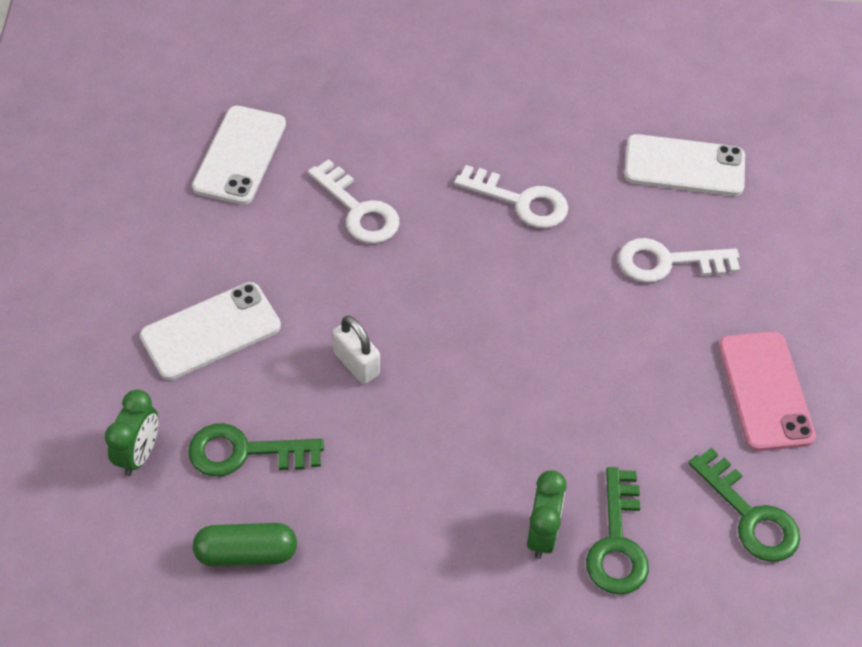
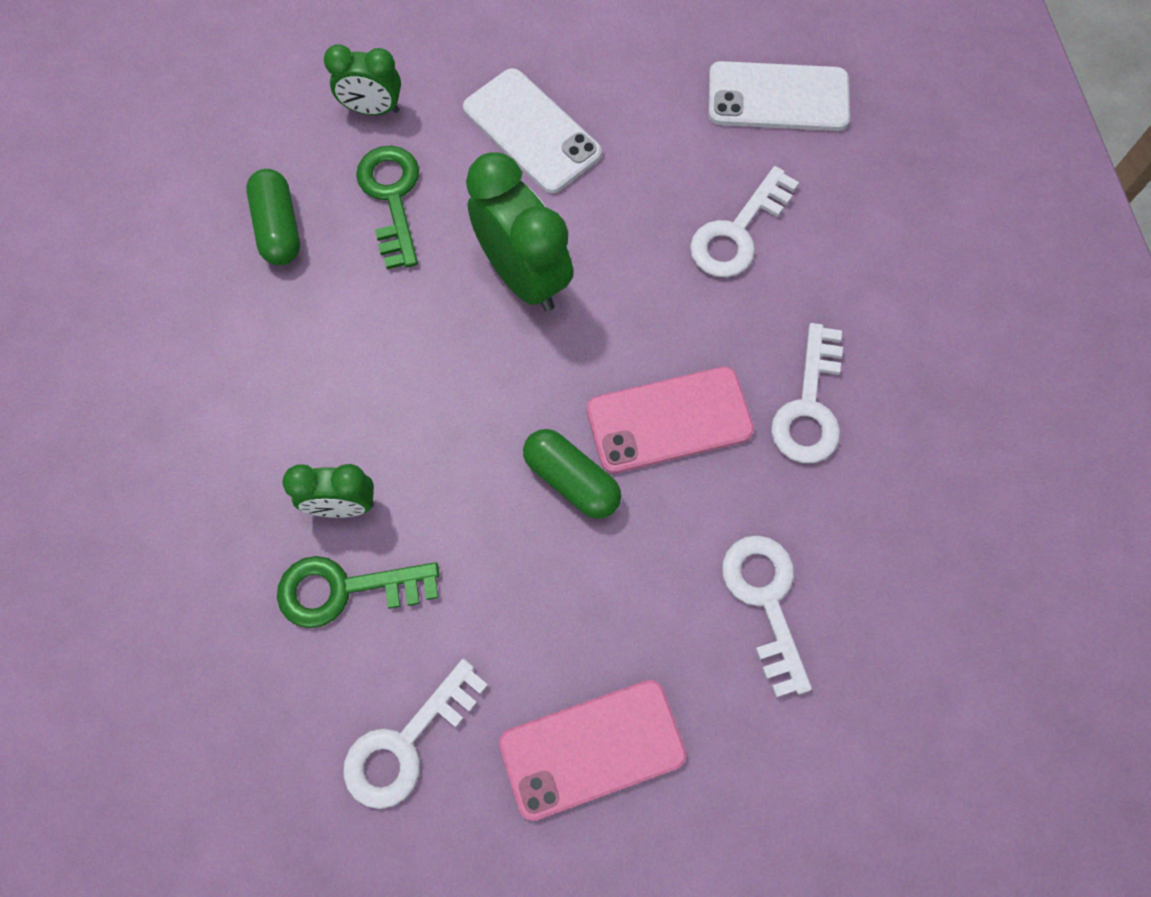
camera: 80 degrees right, 15 degrees up
white padlock [332,316,380,384] -> green clock [466,152,573,311]
white phone [624,134,745,196] -> none
green key [688,448,800,562] -> white key [343,659,488,809]
none -> green capsule [523,429,621,519]
none -> pink phone [587,367,754,473]

